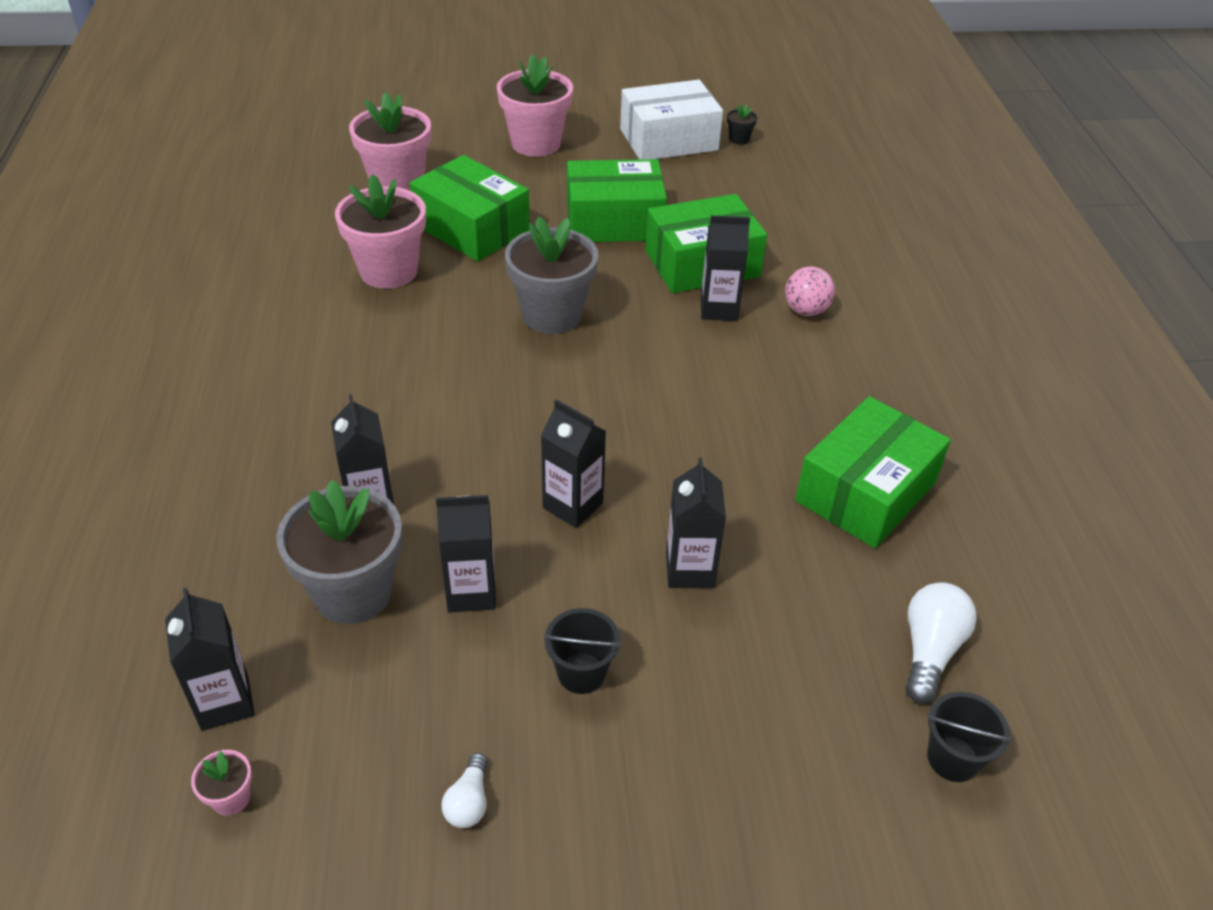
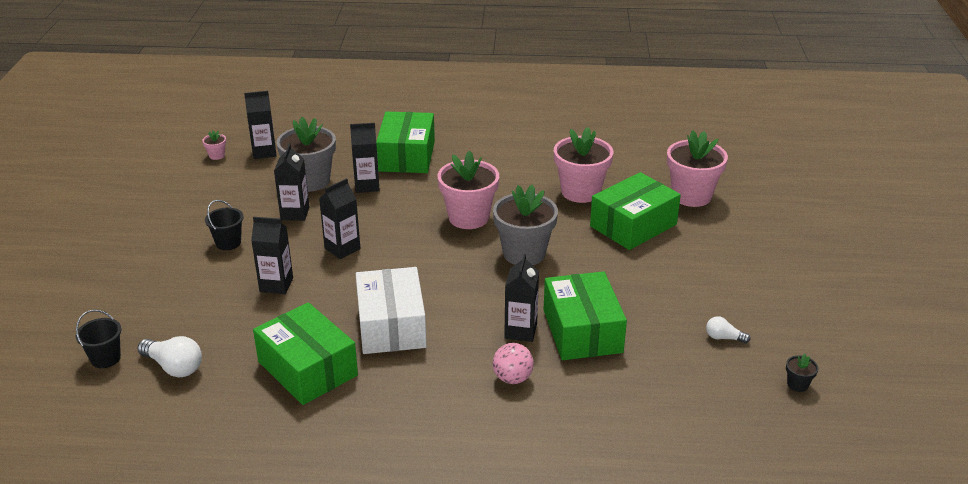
camera: 100 degrees right, 10 degrees down
white light bulb [442,753,488,828] -> white light bulb moved to [706,316,750,343]
pink flower pot [496,55,573,157] -> pink flower pot moved to [437,151,499,229]
green box [567,159,667,242] -> green box moved to [376,111,435,173]
white box [620,80,723,160] -> white box moved to [356,267,427,354]

